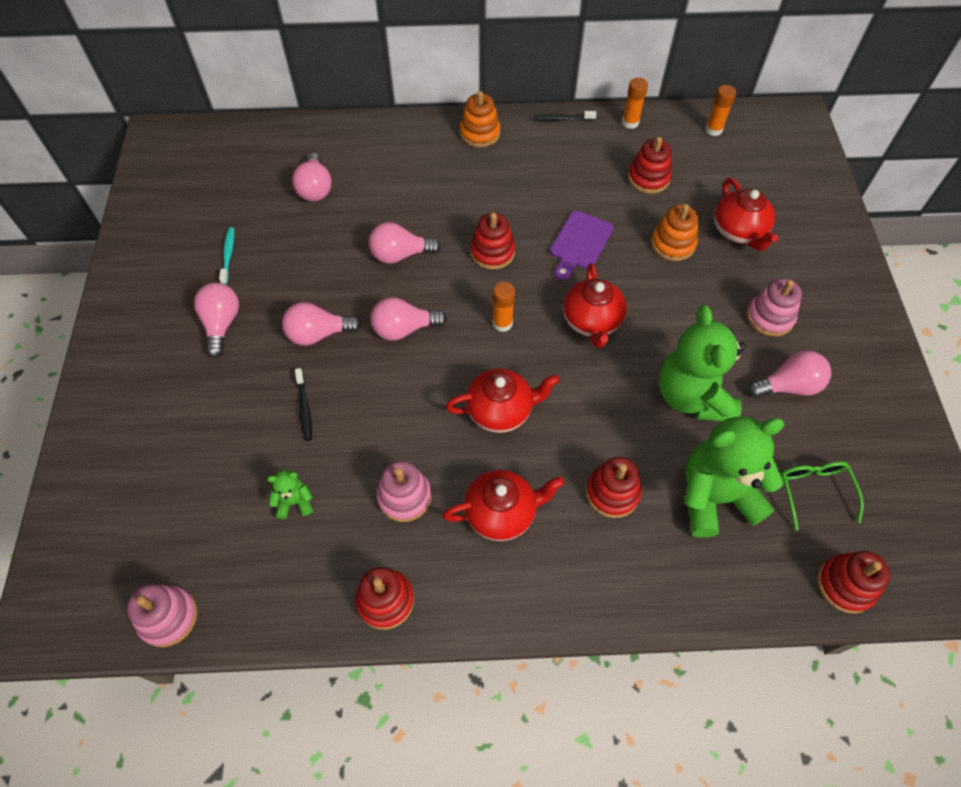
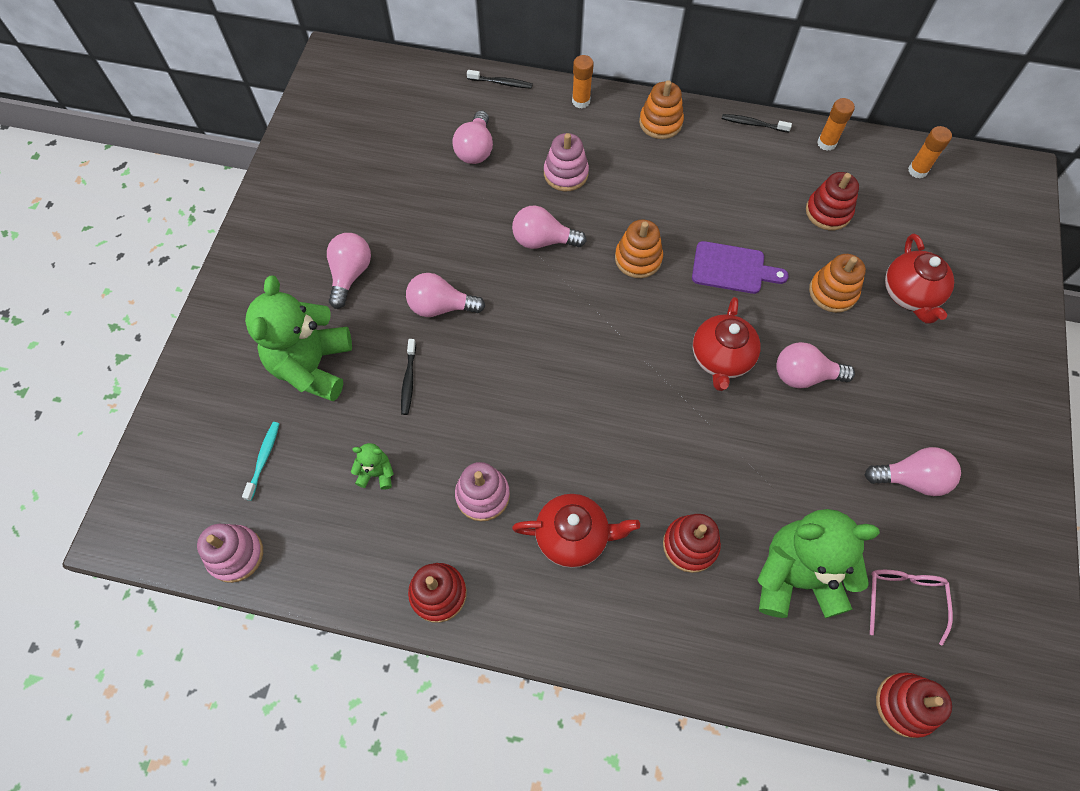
camera: 15 degrees right, 5 degrees up
turquoise toothbrush [219,227,234,285] -> turquoise toothbrush moved to [242,422,279,501]
pink light bulb [371,297,447,341] -> pink light bulb moved to [776,342,855,389]
red teapot [445,368,560,433] -> none
red stacking toy [470,213,515,270] -> orange stacking toy [615,219,663,278]
orange glue stick [492,282,515,332] -> orange glue stick moved to [572,55,594,109]
purple cutting board [550,211,613,280] -> purple cutting board turned 120 degrees counterclockwise [692,241,789,294]
green teddy bear [659,305,746,422] -> green teddy bear moved to [245,275,352,402]
pink stacking toy [747,278,802,336] -> pink stacking toy moved to [544,133,589,191]
green glasses [781,461,864,531] -> pink glasses [870,570,953,646]
none -> black toothbrush [467,70,533,89]

